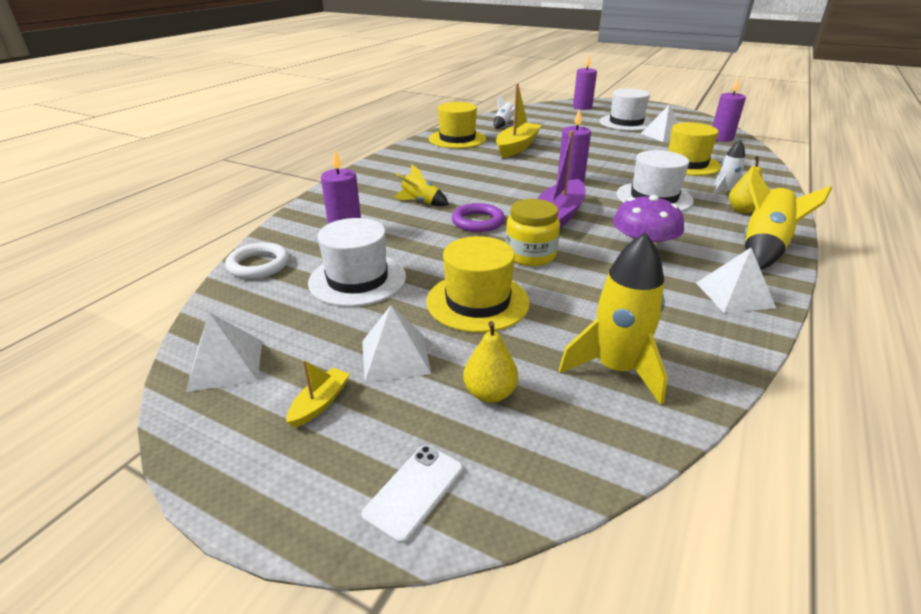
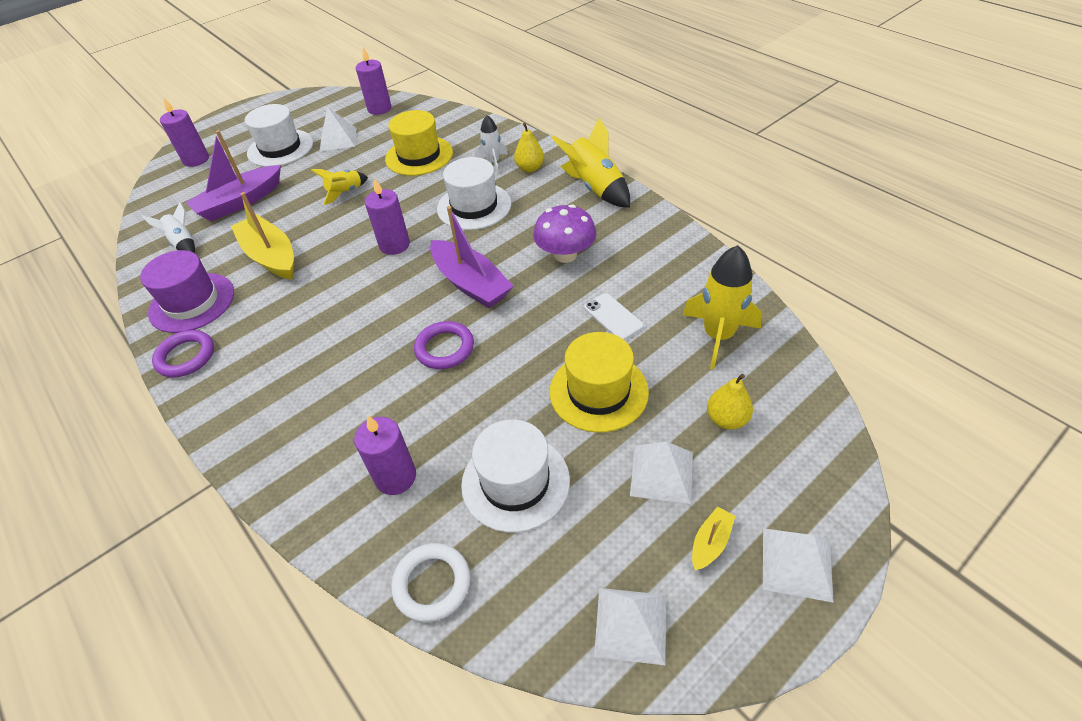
camera: 65 degrees left, 15 degrees up
yellow boat [286,360,350,428] -> yellow boat turned 75 degrees clockwise [692,507,735,570]
white phone [362,445,463,543] -> white phone moved to [584,293,644,340]
yellow rocket [394,164,449,206] -> yellow rocket moved to [311,169,368,205]
yellow hat [429,102,486,149] -> purple hat [140,250,234,333]
yellow jar [505,199,560,266] -> none
white pyramid [696,248,776,313] -> white pyramid moved to [763,528,834,603]
none -> purple ring [152,330,214,378]
none -> purple boat [186,130,281,221]

